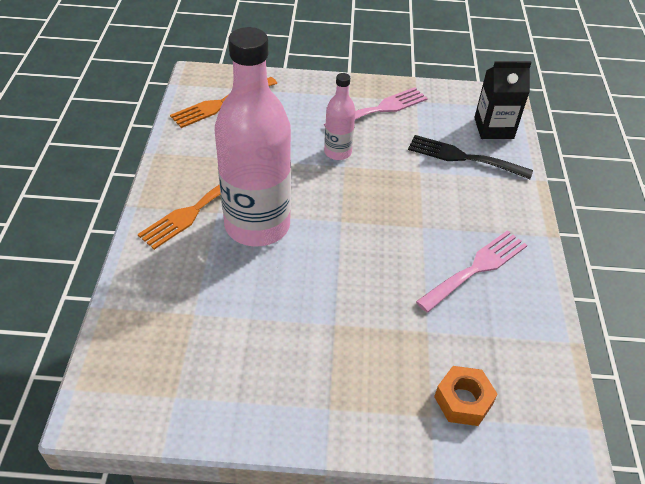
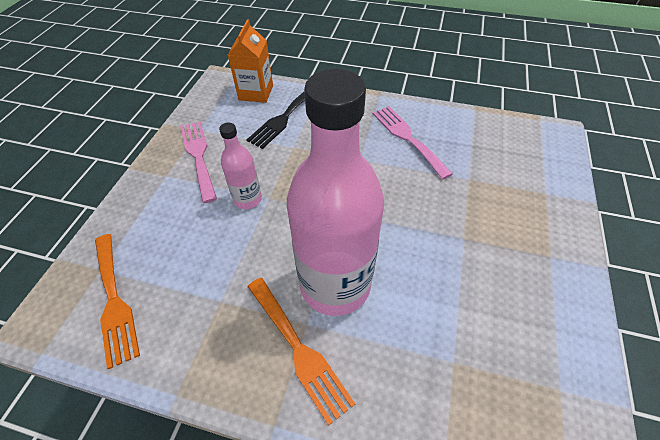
camera: 75 degrees left, 5 degrees up
orange nut [434,366,498,426] -> none
black carton [474,61,532,139] -> orange carton [228,19,273,103]

